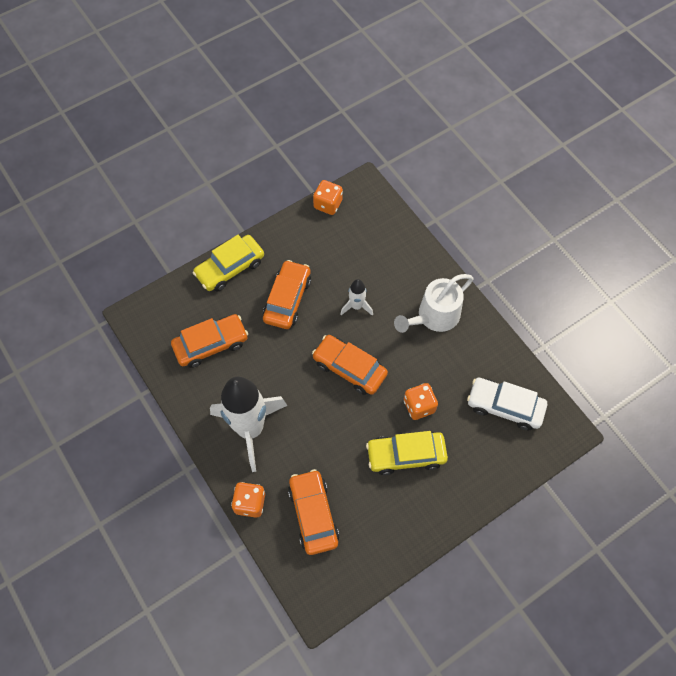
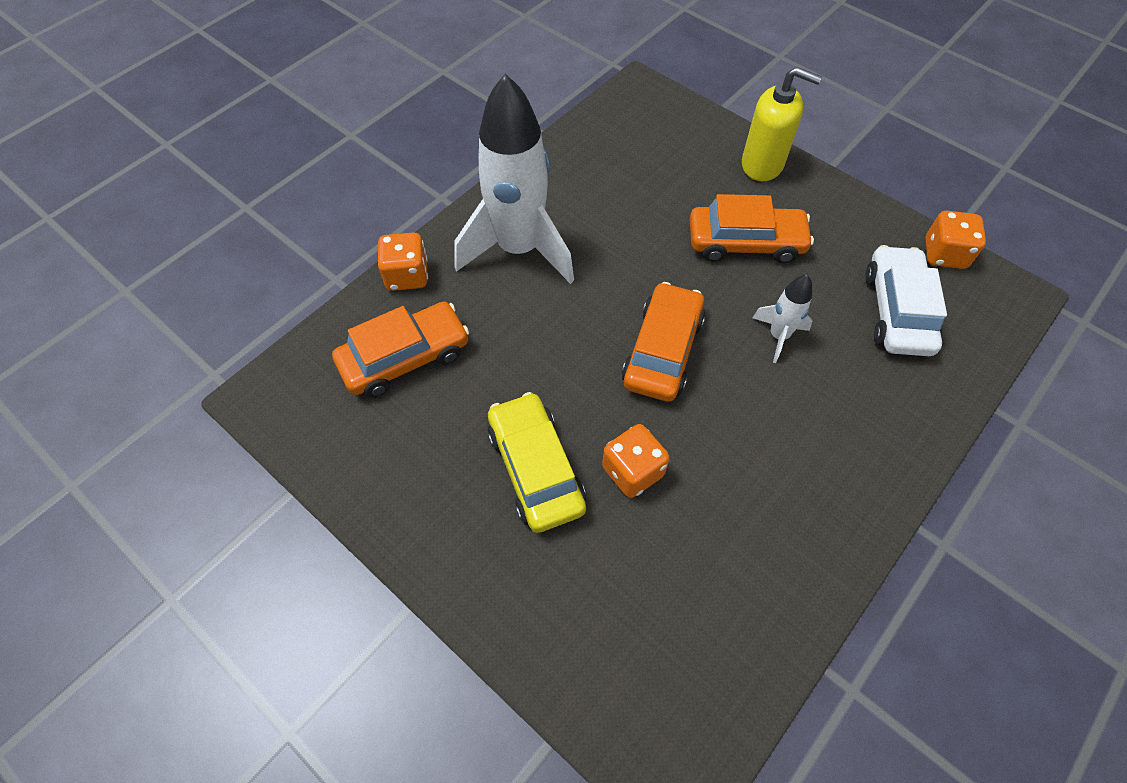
camera: 75 degrees right, 5 degrees down
orange car [171,314,248,368] -> none
yellow car [193,235,264,292] -> yellow soap dispenser [742,67,822,181]
white watering can [394,274,473,333] -> none
white car [467,378,547,430] -> white car moved to [865,245,947,356]

